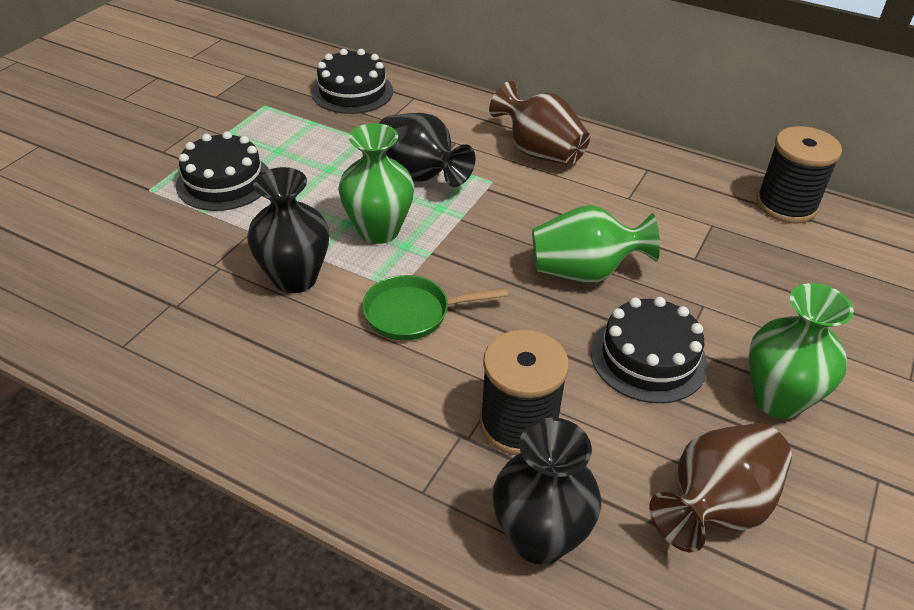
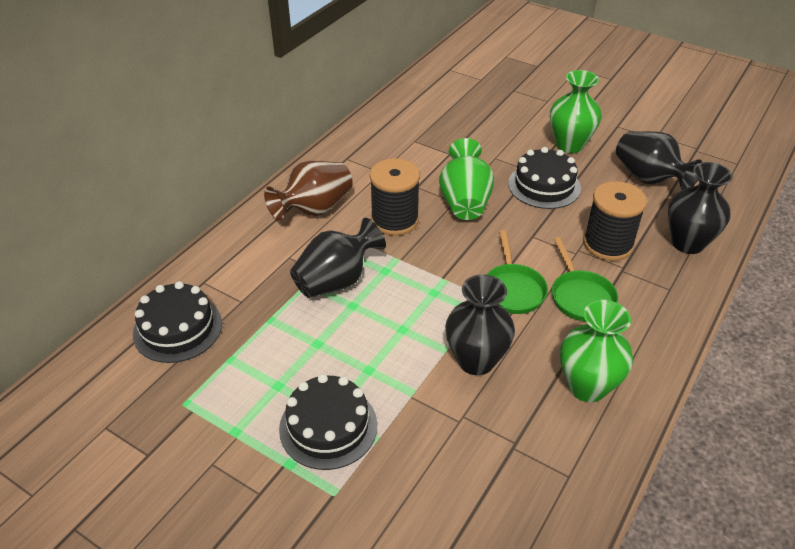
camera: 85 degrees left, 0 degrees up
green vase [338,123,414,244] -> green vase moved to [560,300,633,402]
brown vase [649,423,792,552] -> black vase [616,131,702,190]
black spool [756,126,842,223] -> black spool moved to [369,158,420,236]
none -> green pan [552,237,618,321]

